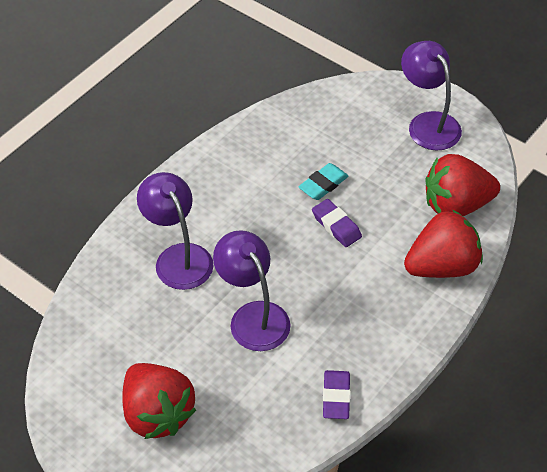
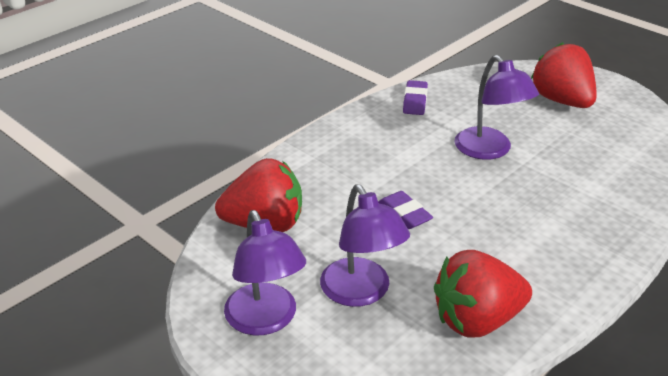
camera: 175 degrees left, 15 degrees down
purple lamp [137,172,213,290] -> purple lamp moved to [320,184,410,307]
turquoise eraser [298,163,349,200] -> none
red strawberry [404,210,483,278] -> red strawberry moved to [434,250,532,337]

